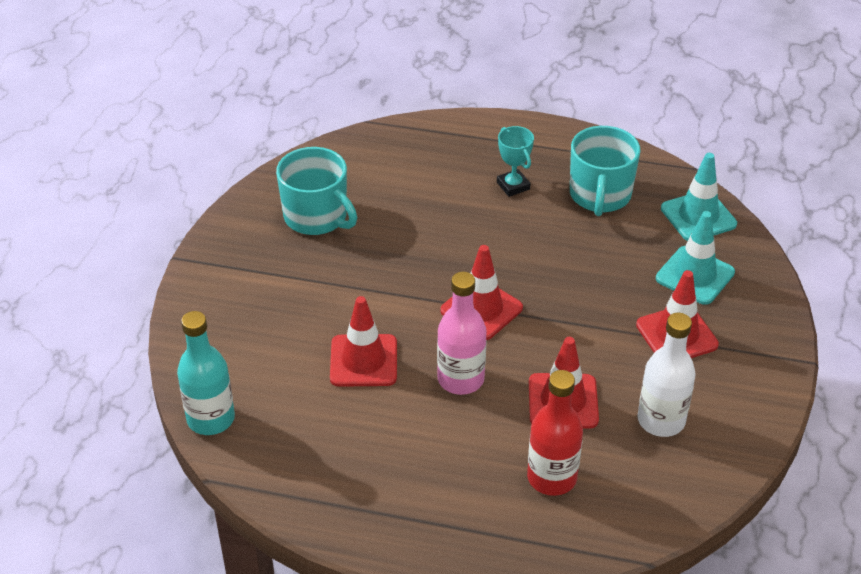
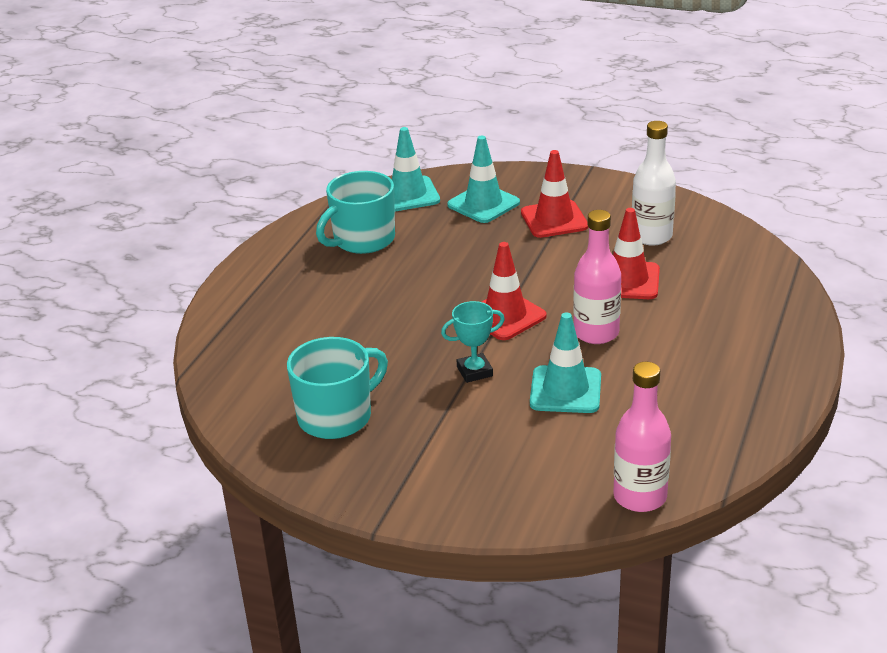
camera: 80 degrees left, 10 degrees down
turquoise bottle [177,311,235,435] -> pink bottle [613,362,671,512]
red traffic cone [330,296,397,387] -> turquoise traffic cone [530,312,601,413]
turquoise trophy [497,126,534,197] -> turquoise trophy moved to [441,301,505,383]
red bottle [527,370,583,496] -> none
turquoise mug [570,126,641,216] -> turquoise mug turned 120 degrees clockwise [316,171,395,254]

